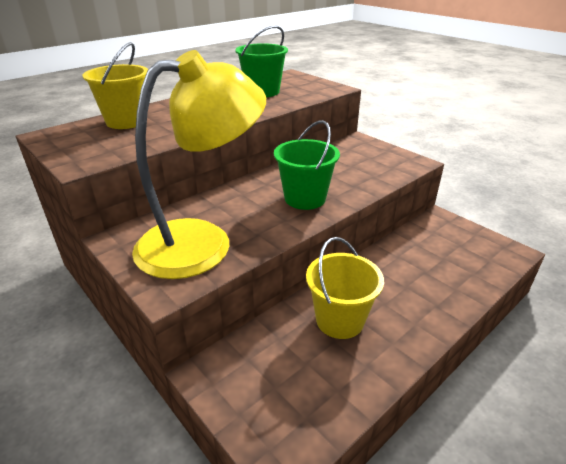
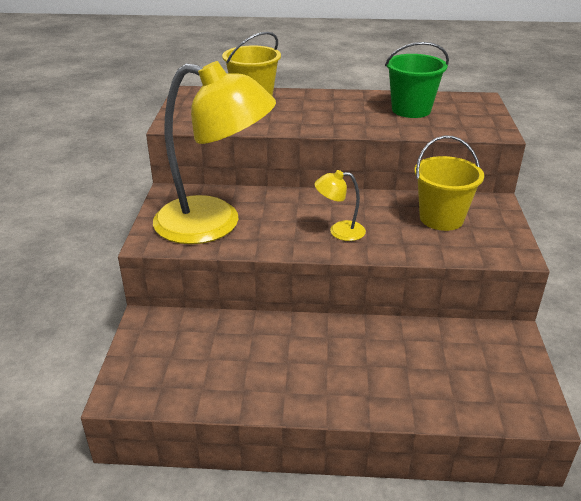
camera: 45 degrees right, 0 degrees up
green bucket [274,120,340,210] -> yellow lamp [314,170,366,241]
yellow bucket [306,237,384,339] -> yellow bucket moved to [414,136,484,231]

